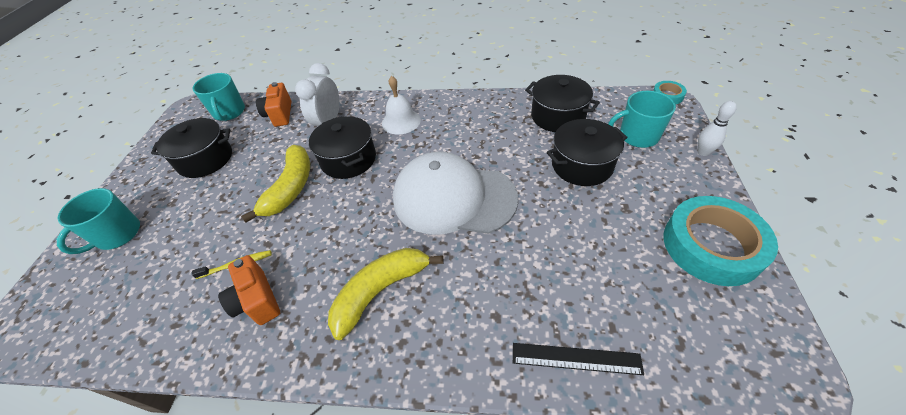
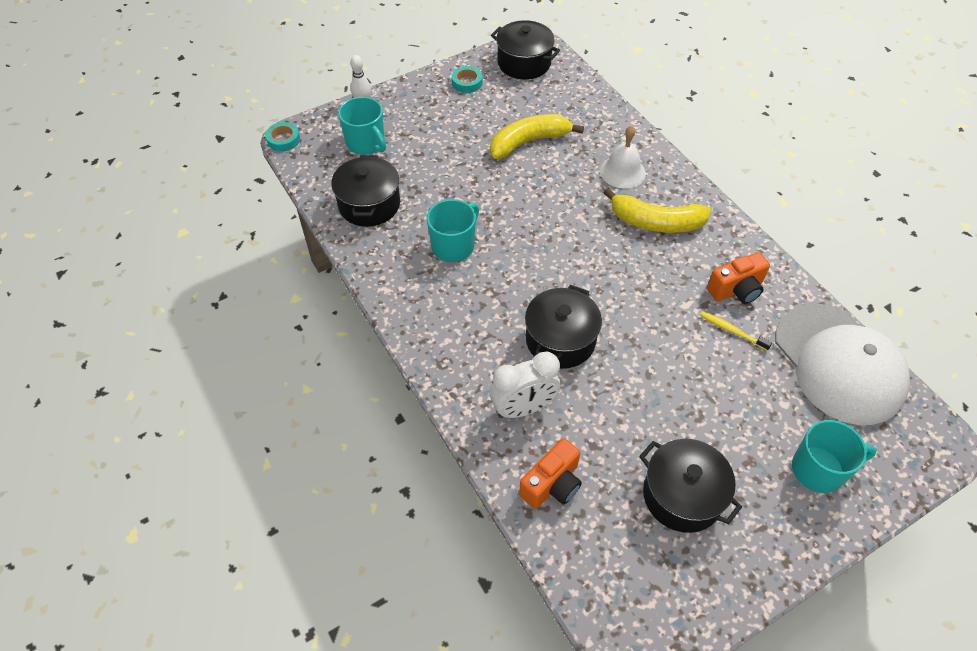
camera: 130 degrees left, 5 degrees up
turquoise mug [193,73,245,121] -> turquoise mug moved to [427,199,479,262]
orange camera [218,255,280,325] -> orange camera turned 45 degrees clockwise [707,252,770,304]
yellow banana [241,145,310,223] -> yellow banana moved to [490,114,584,159]
white bell [382,76,421,135] -> white bell moved to [600,126,646,189]
white cap [393,152,518,235] -> white cap moved to [775,304,910,425]
black ruler [513,343,644,375] -> none
black pot [547,119,627,186] -> black pot moved to [491,20,560,79]
turquoise tape [663,196,778,286] -> turquoise tape [452,66,483,93], size x0.45

